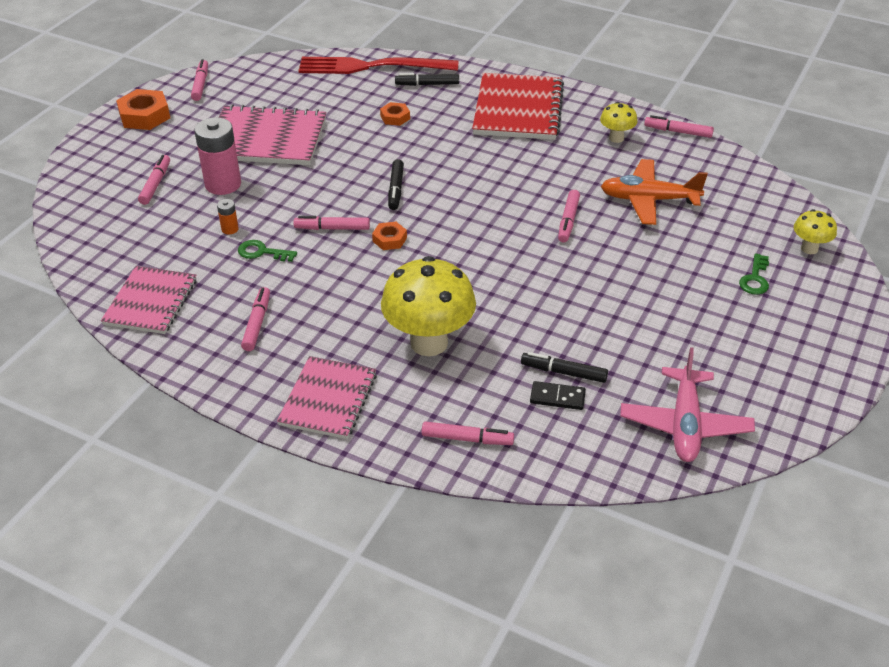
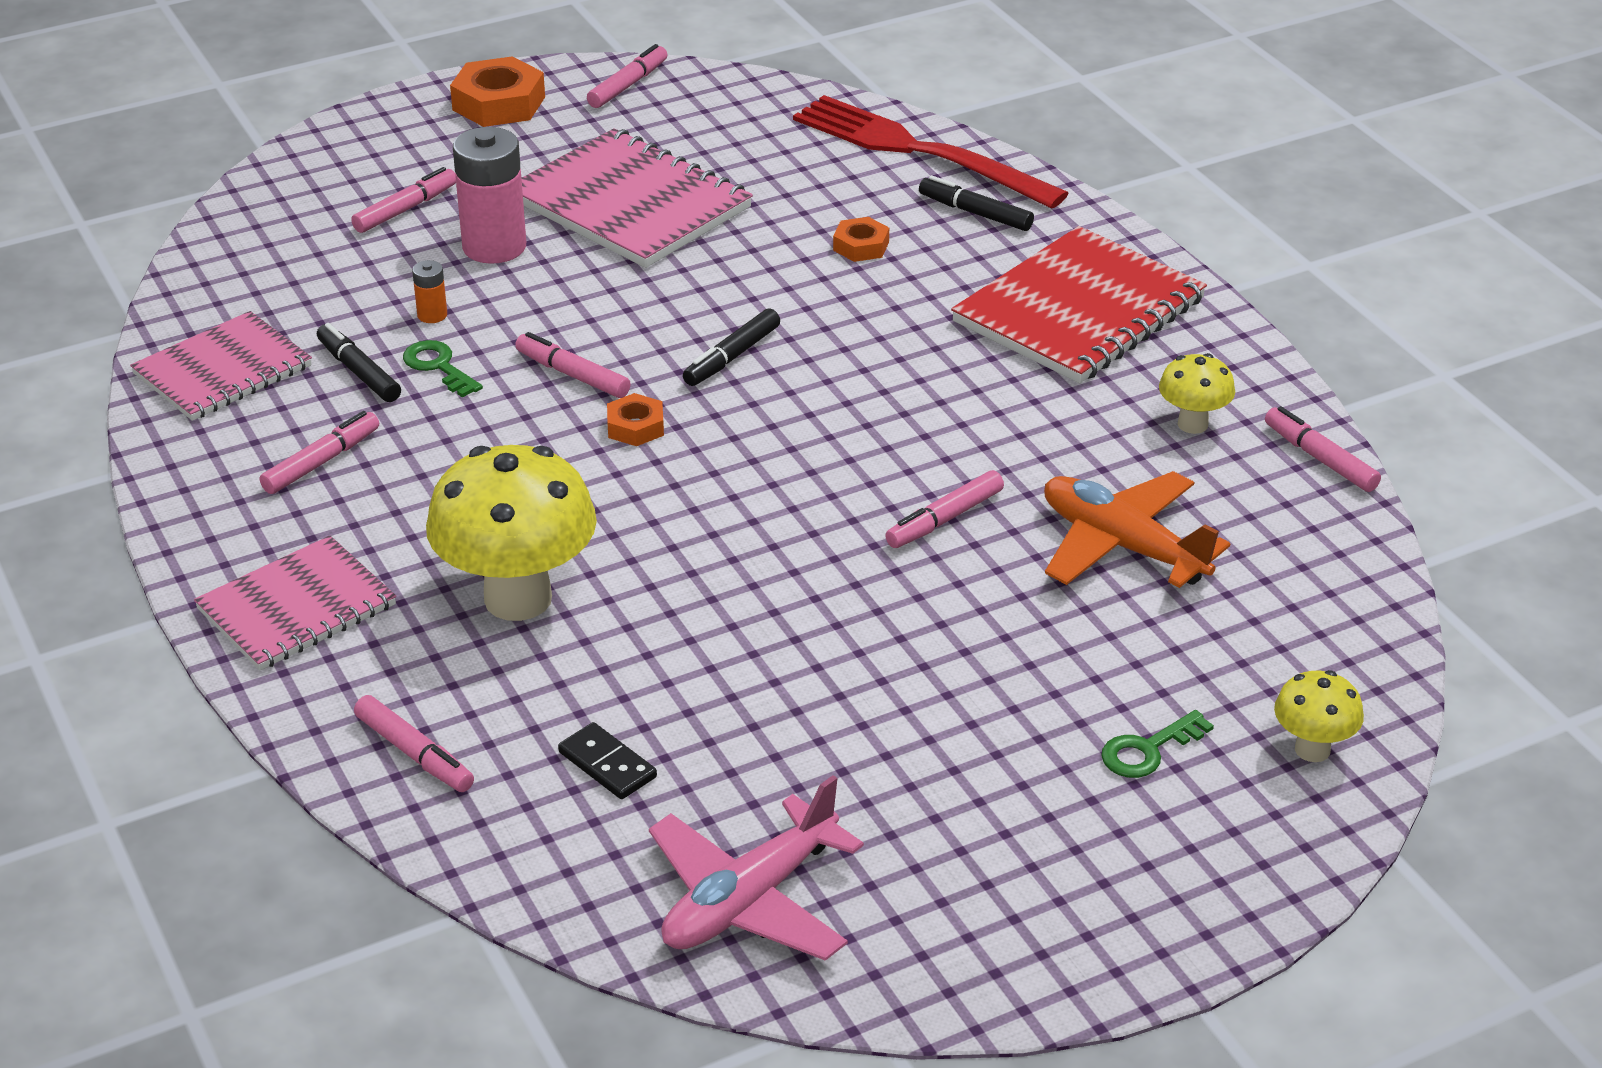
camera: 35 degrees right, 5 degrees down
black marker [521,352,608,383] -> black marker moved to [317,323,401,402]

